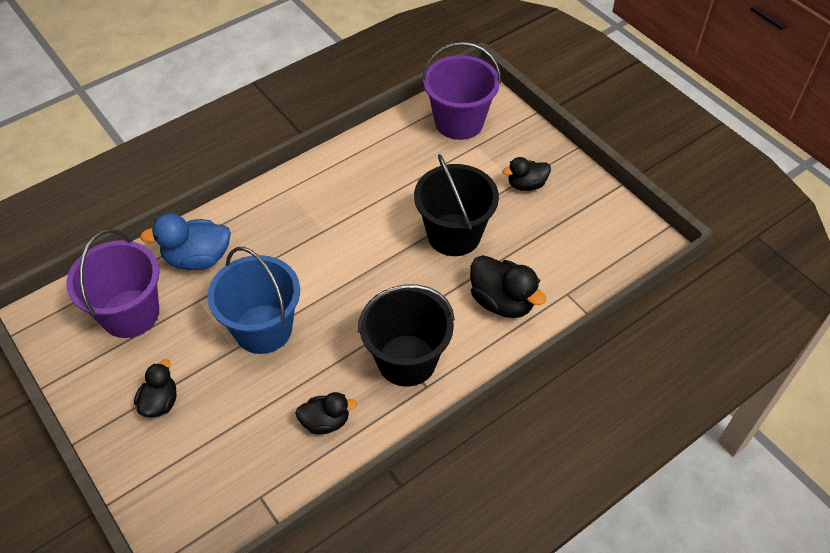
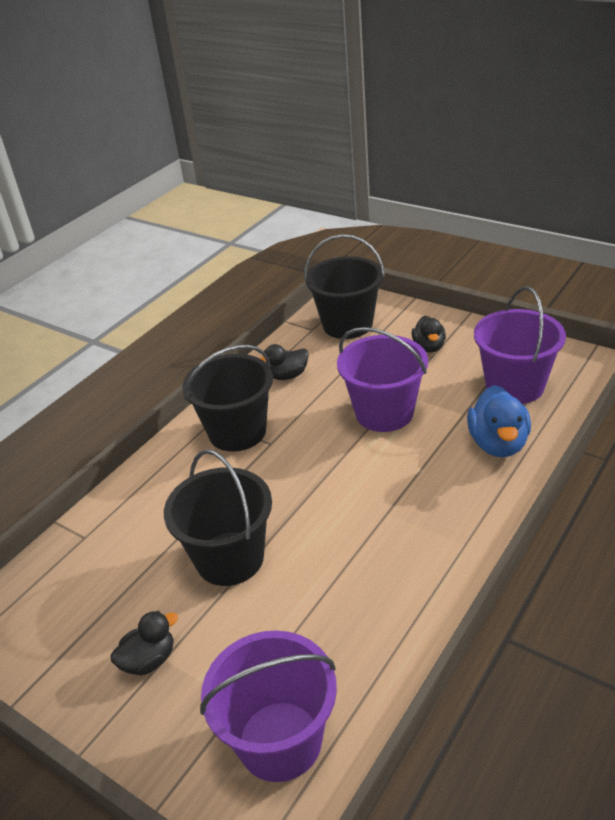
camera: 165 degrees right, 15 degrees down
blue duck [140,213,231,270] -> blue duck turned 120 degrees clockwise [467,385,531,457]
blue bucket [207,247,300,354] -> purple bucket [337,327,428,432]
black duck [470,255,546,318] -> none
none -> black bucket [304,234,385,339]

